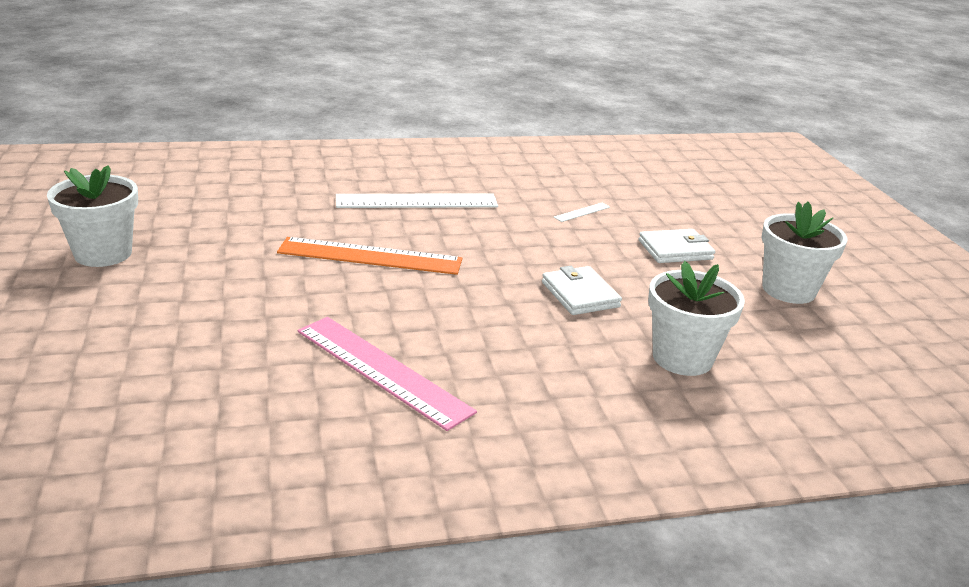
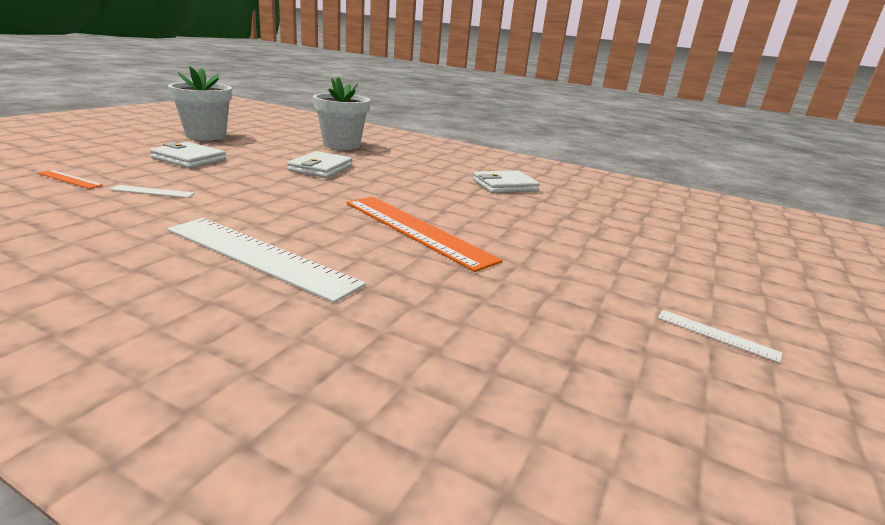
camera: 140 degrees left, 5 degrees down
white flower pot [47,165,138,267] -> white ruler [658,310,782,363]
pink ruler [298,317,477,431] -> white wallet [473,171,540,193]
none -> orange ruler [38,170,103,189]

